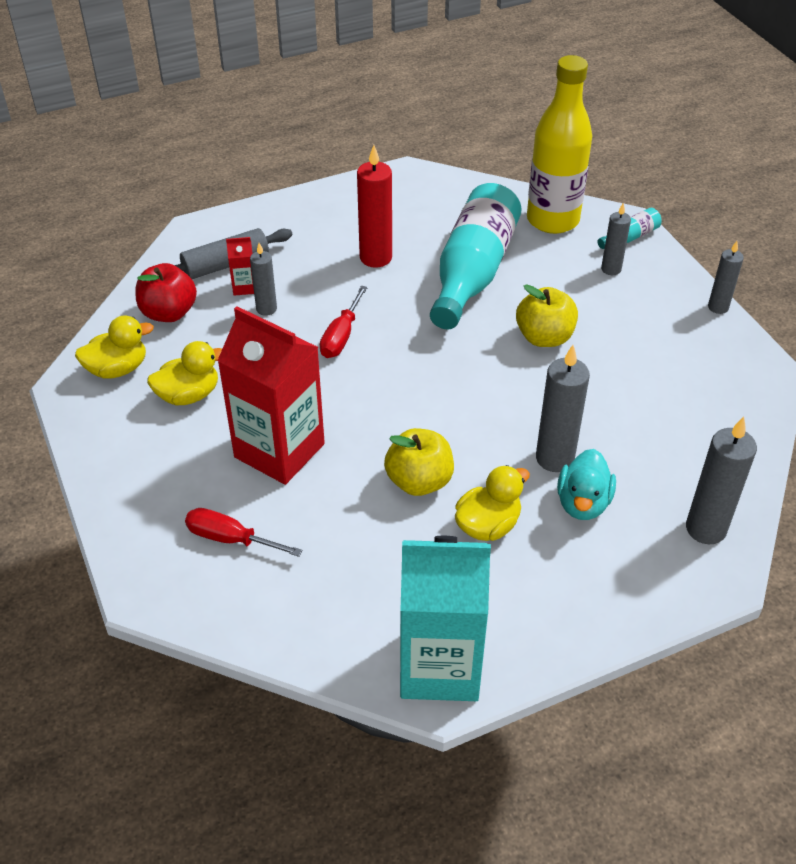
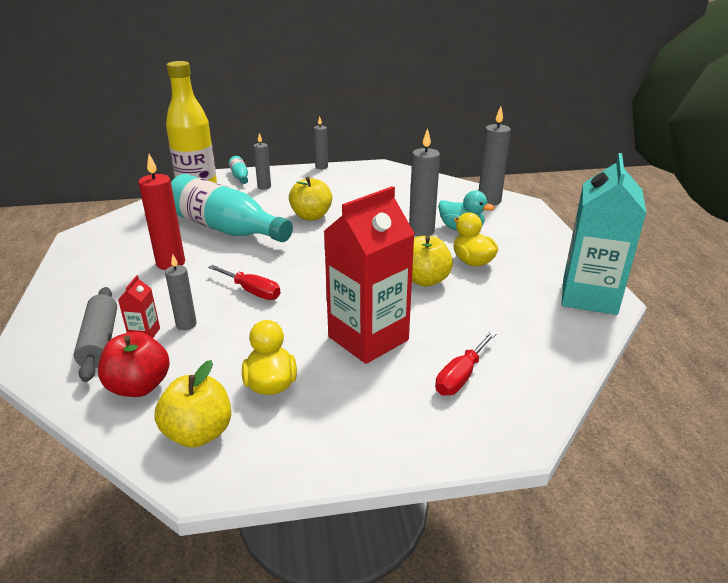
camera: 75 degrees left, 15 degrees down
yellow duck [75,315,154,379] -> yellow apple [154,360,231,448]

